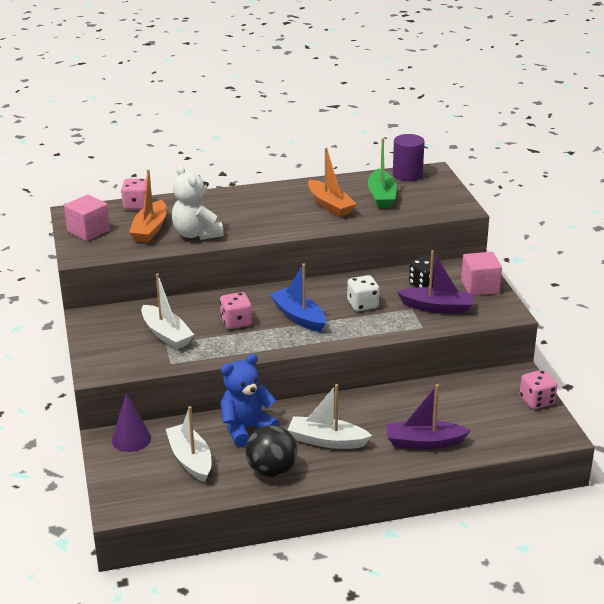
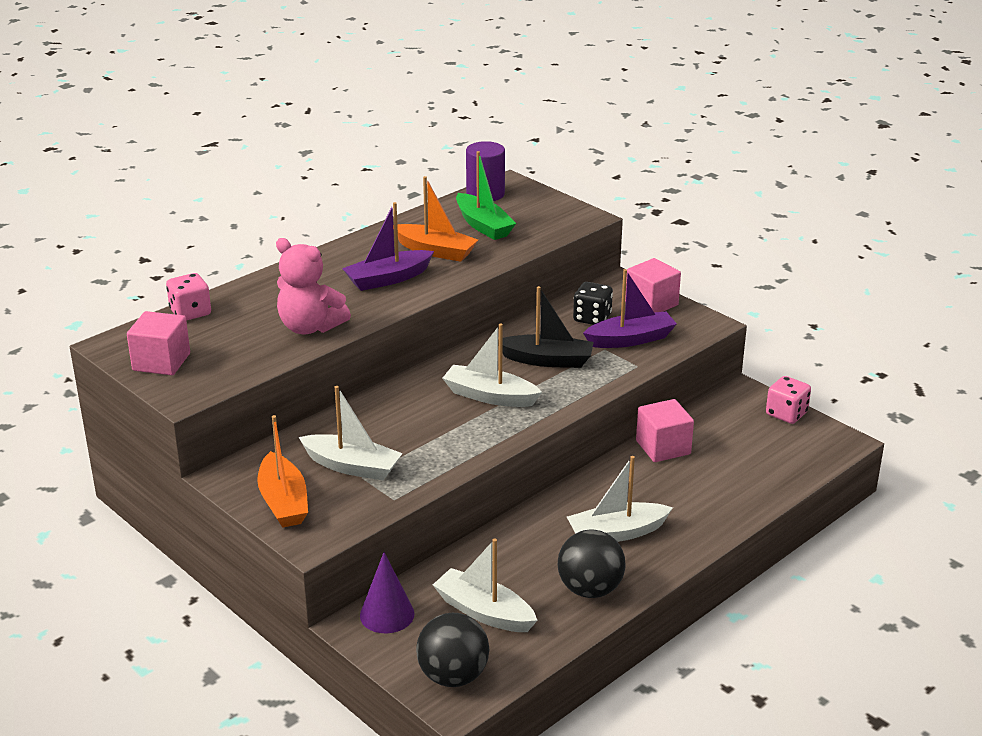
camera: 30 degrees left, 0 degrees up
orange boat [129,169,167,243] -> orange boat moved to [257,415,308,528]
white teddy bear [172,165,224,240] -> pink teddy bear [276,238,351,334]
pink dice [220,292,252,329] -> none
blue teddy bear [220,353,279,447] -> none
blue boat [270,263,326,332] -> white boat [442,323,542,407]
white dice [347,275,379,311] -> black boat [498,286,594,368]
purple boat [386,384,471,449] -> purple boat moved to [342,202,434,291]
none -> black ball [416,613,490,687]
none -> pink cube [636,399,694,462]

